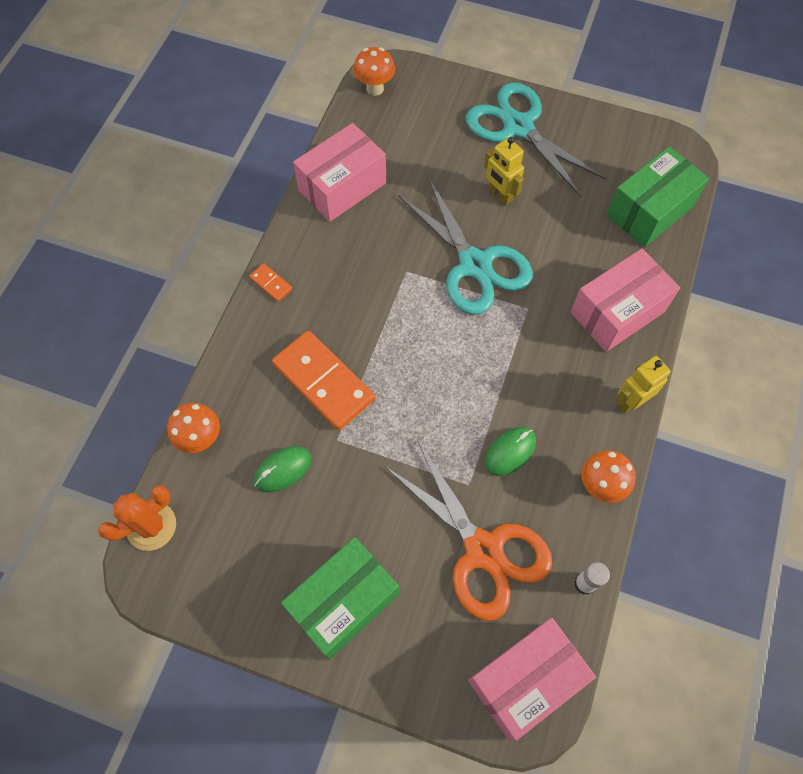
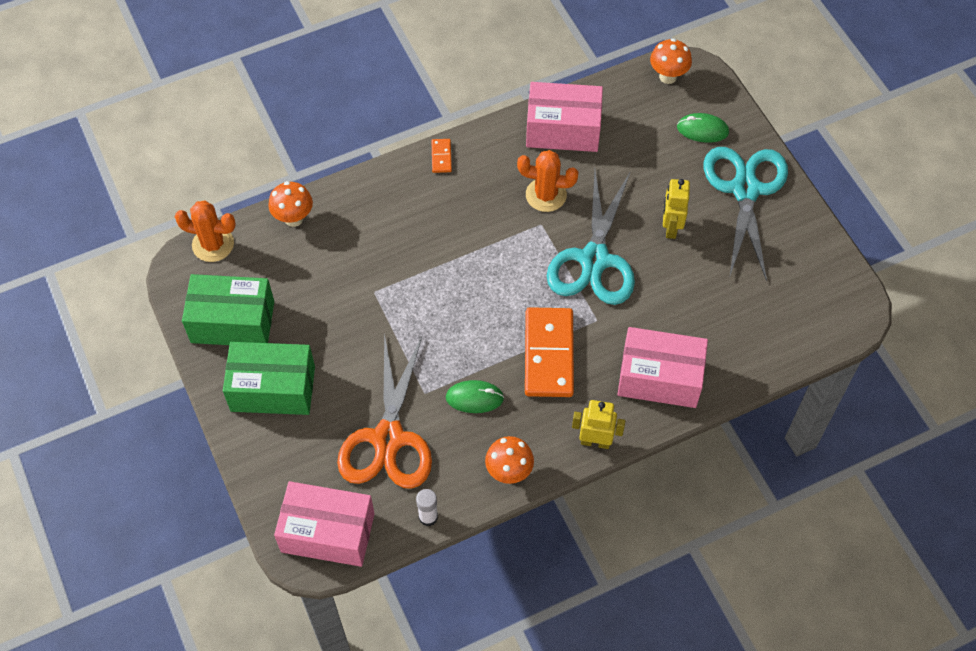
camera: 45 degrees right, 5 degrees down
green mouse [254,446,312,493] -> green mouse moved to [677,113,729,143]
orange domino [272,331,375,430] -> orange domino moved to [525,307,574,397]
green box [606,147,709,247] -> green box moved to [182,274,274,345]
none -> orange cactus [517,150,579,212]

